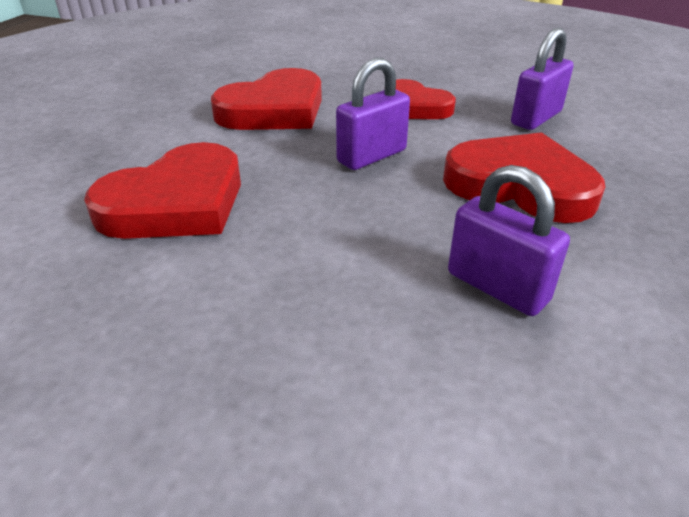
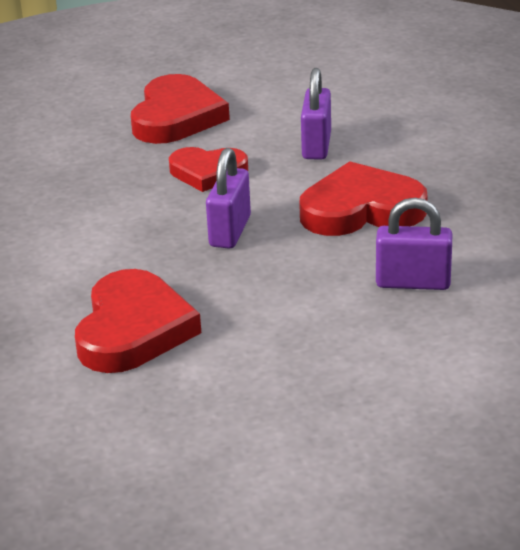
camera: 35 degrees left, 5 degrees down
red heart [211,68,322,130] -> red heart moved to [131,74,230,144]

